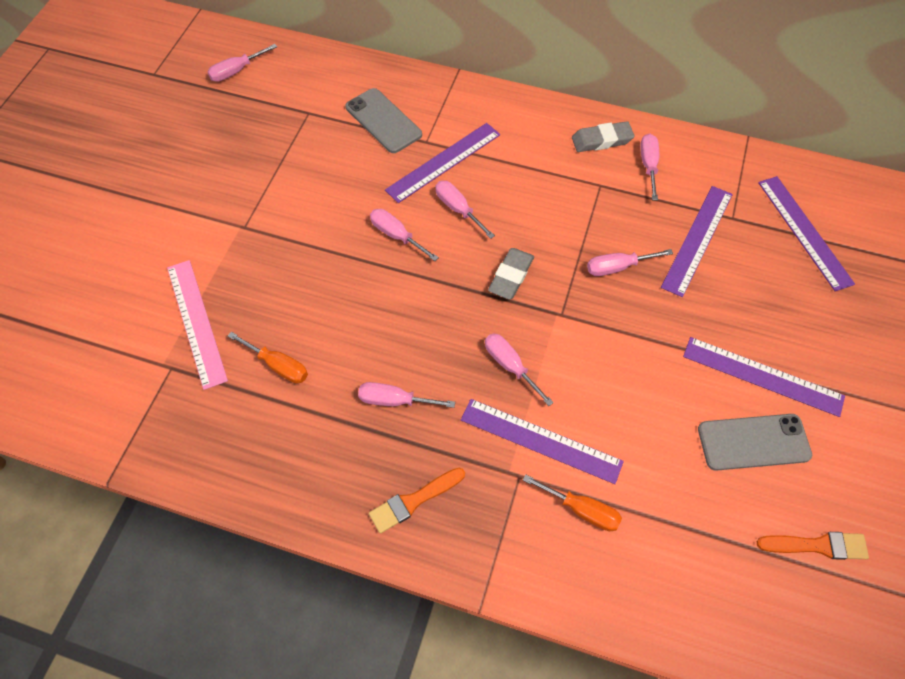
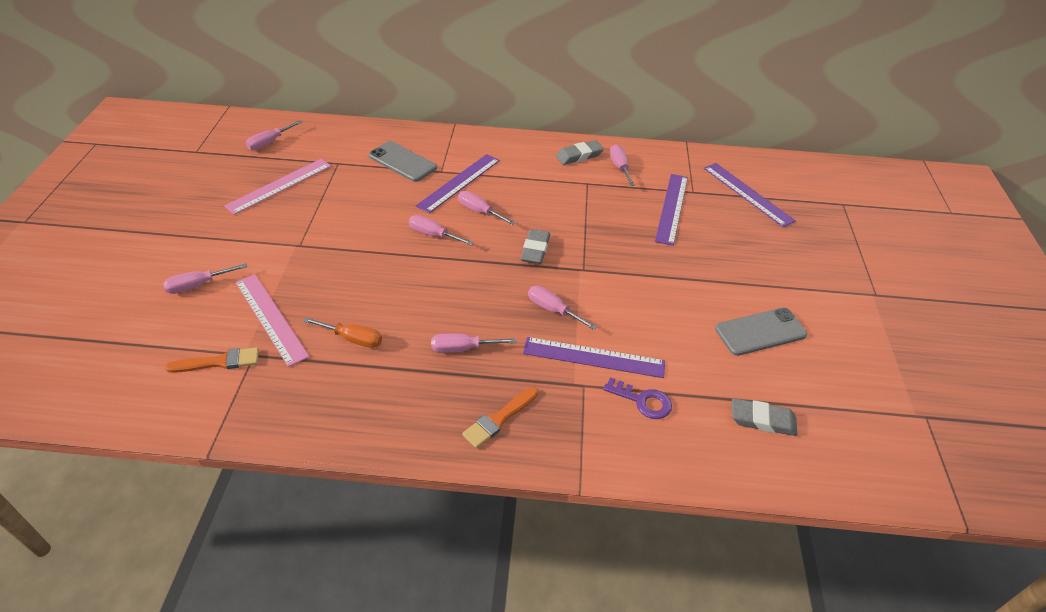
camera: 15 degrees left, 15 degrees down
orange screwdriver [523,474,622,531] -> purple key [603,377,672,419]
pink screwdriver [587,249,673,276] -> pink screwdriver moved to [163,263,247,294]
purple ruler [683,337,845,417] -> none
orange brush [757,532,869,560] -> orange brush moved to [165,347,259,373]
none -> pink ruler [224,159,331,215]
none -> grey eraser [732,398,797,436]

